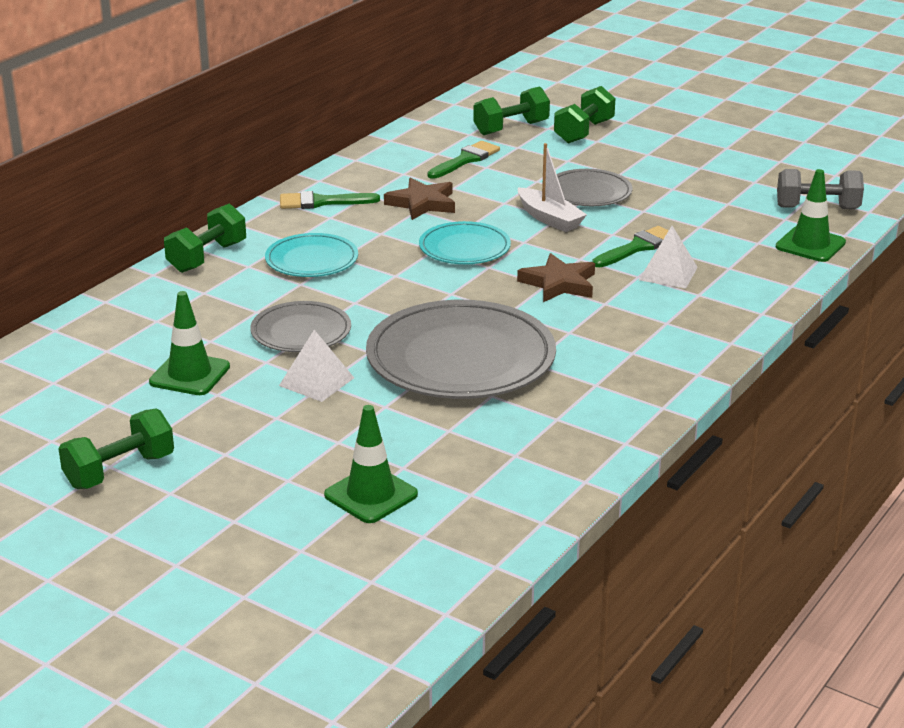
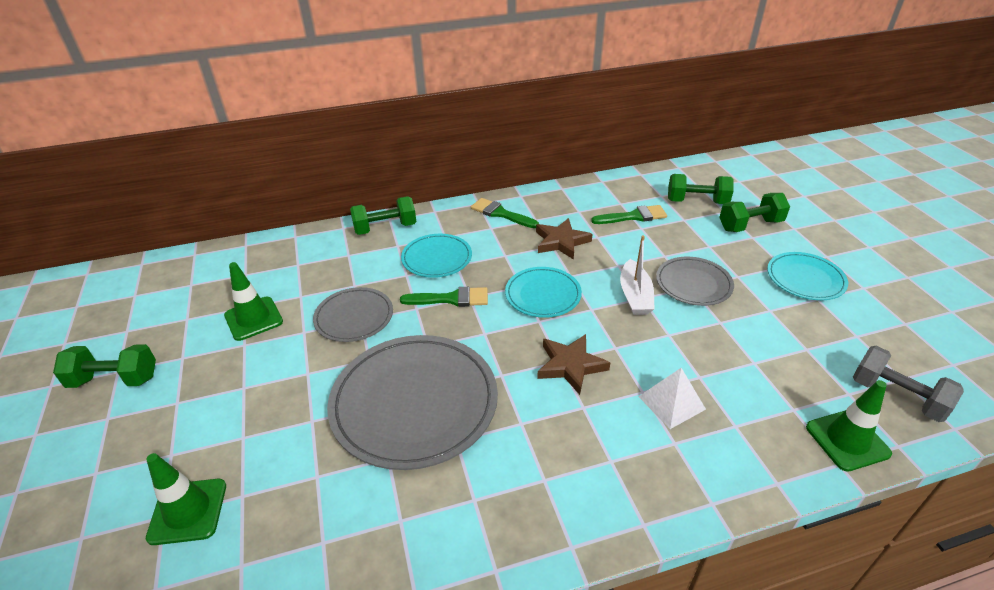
camera: 40 degrees right, 10 degrees up
white pyramid [279,330,354,402] -> none
green brush [592,226,669,267] -> green brush moved to [400,287,488,307]
none -> turquoise plate [767,252,848,300]

